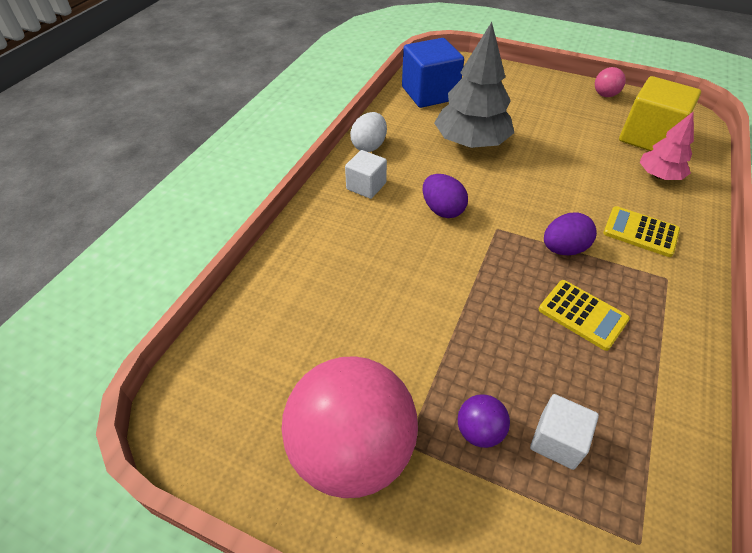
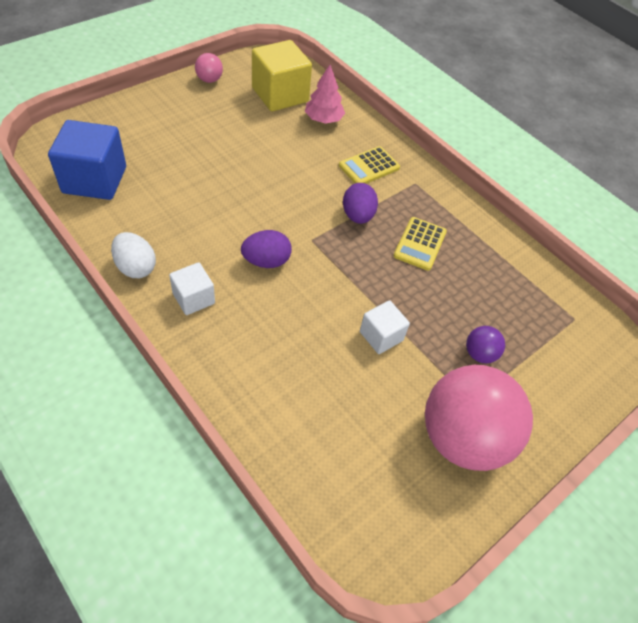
camera: 70 degrees left, 5 degrees up
grey tree [434,22,514,148] -> none
white cube [530,394,599,470] -> white cube moved to [360,300,410,354]
yellow calculator [539,280,630,351] -> yellow calculator turned 135 degrees clockwise [393,217,447,271]

